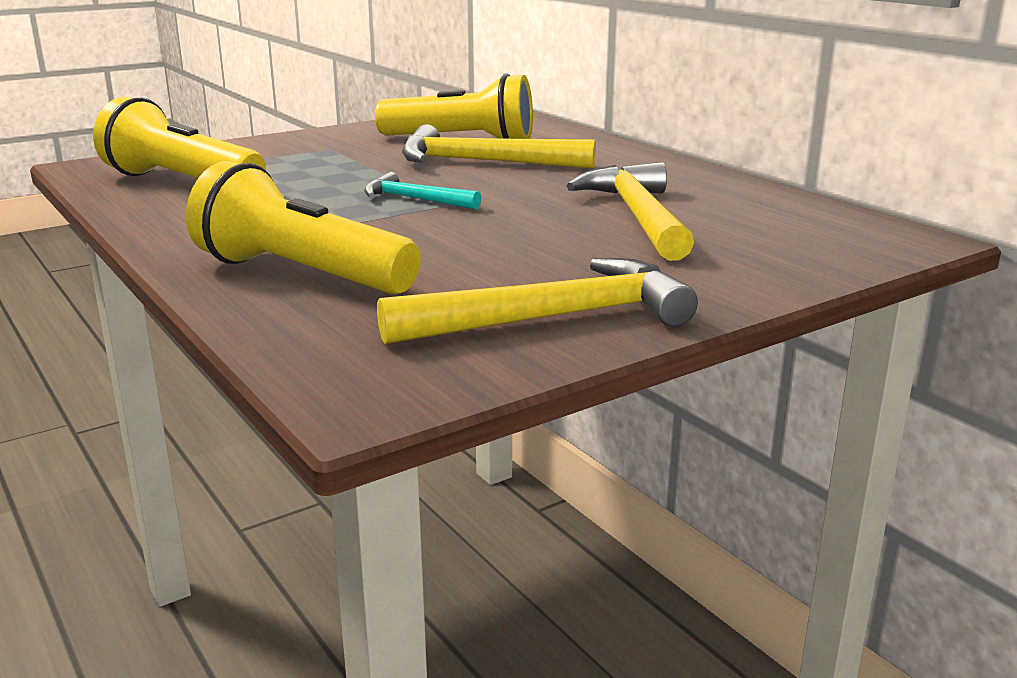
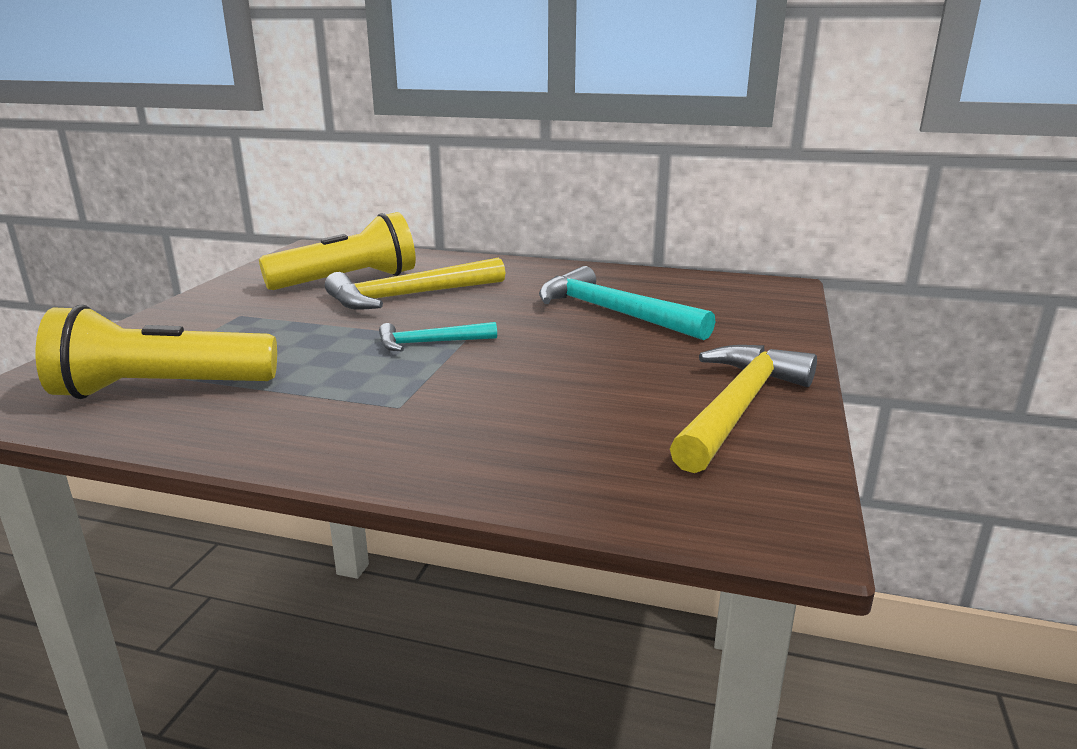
camera: 40 degrees left, 0 degrees up
yellow flashlight [186,161,421,294] -> none
yellow hammer [567,162,694,261] -> turquoise hammer [539,266,715,340]

